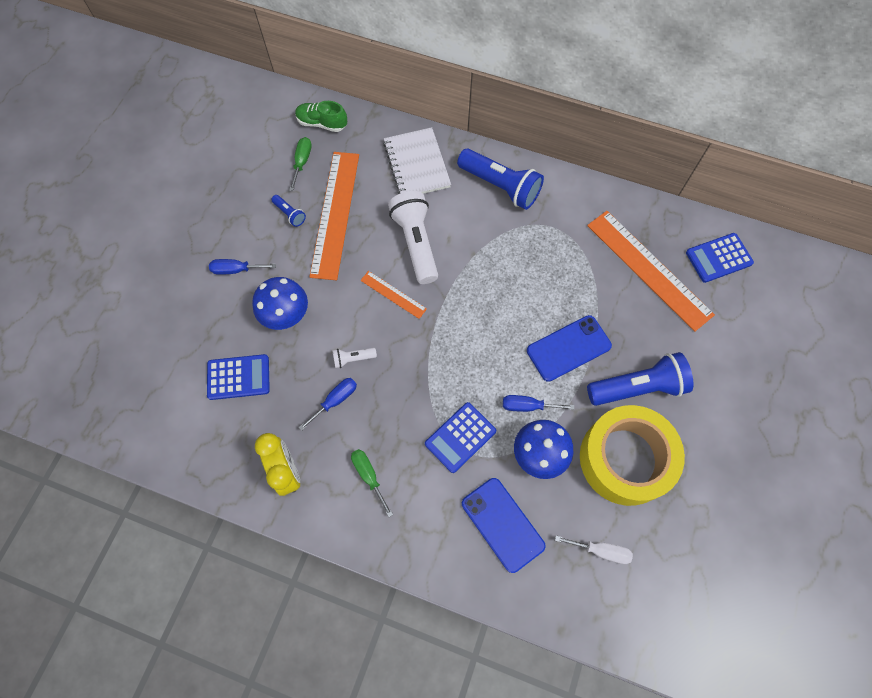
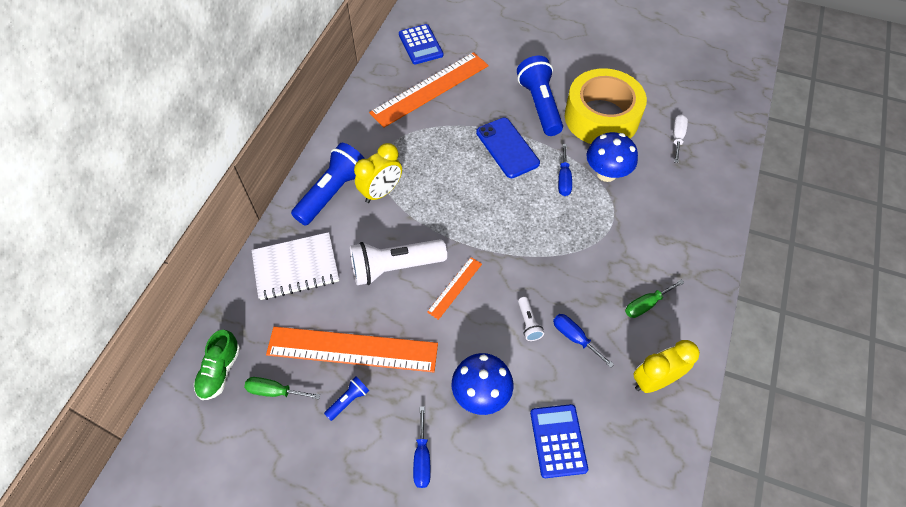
camera: 90 degrees left, 10 degrees down
blue calculator [425,402,496,473] -> none
blue phone [462,478,546,573] -> none
none -> yellow clock [354,143,402,203]

